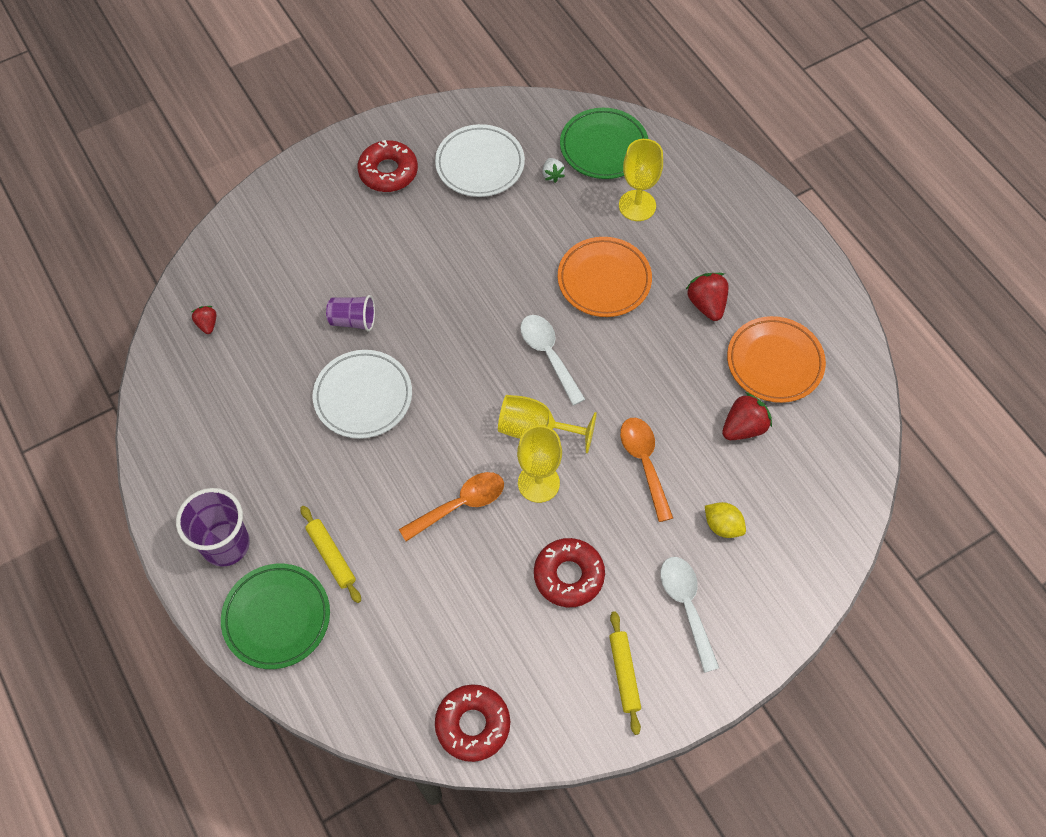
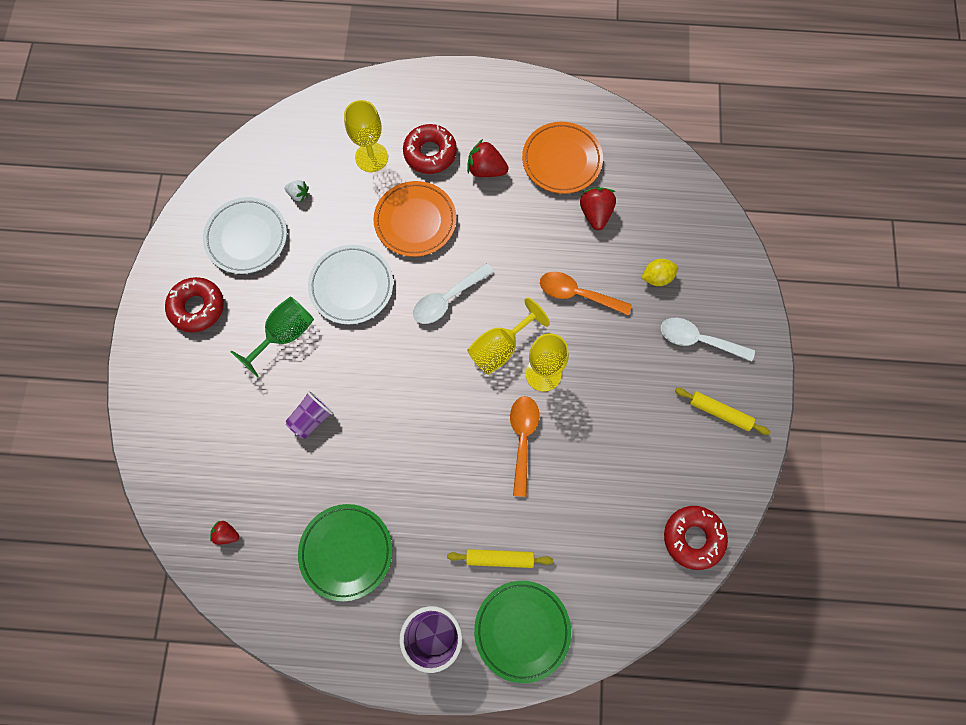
camera: 55 degrees left, 10 degrees up
white plate [313,350,412,439] -> white plate moved to [308,245,393,324]
white spoon [520,315,585,405] -> white spoon turned 45 degrees counterclockwise [413,263,494,324]
red donut [534,538,605,607] -> red donut moved to [403,124,457,174]
green plate [560,108,648,179] -> green plate moved to [298,504,393,601]
none -> green goblet [230,296,314,377]

